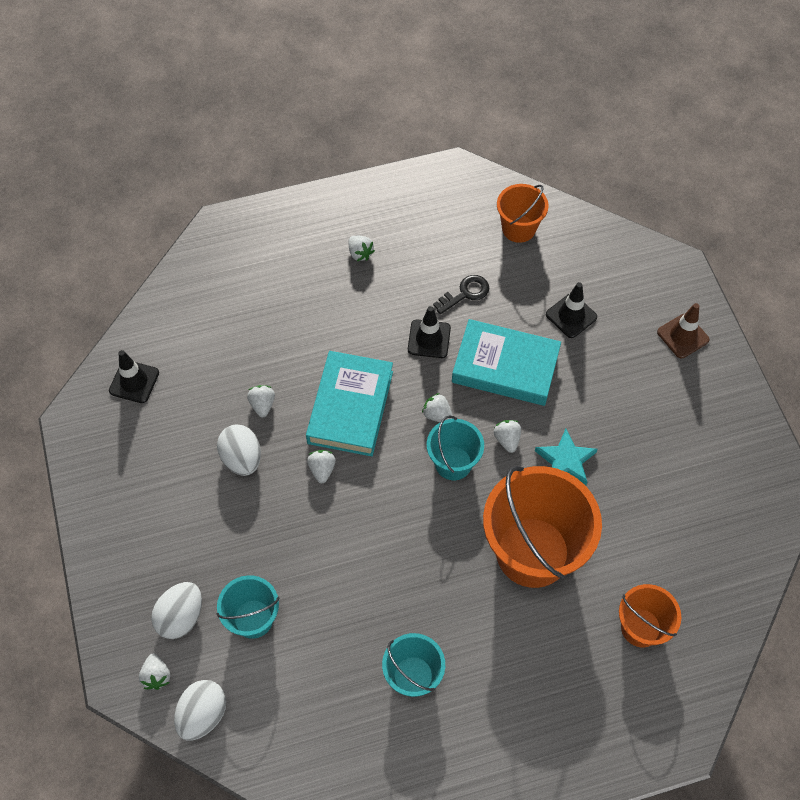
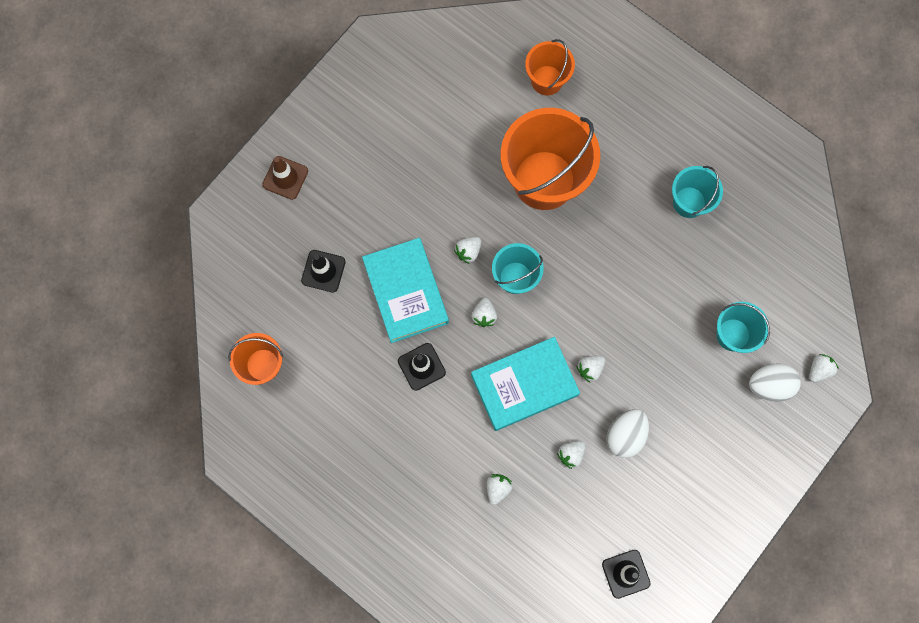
camera: 125 degrees left, 15 degrees up
white egg [174,680,226,741] -> none
white strawberry [348,236,375,261] -> white strawberry moved to [487,474,512,505]
black key [433,275,489,314] -> none
turquoise star [535,429,598,486] -> none

